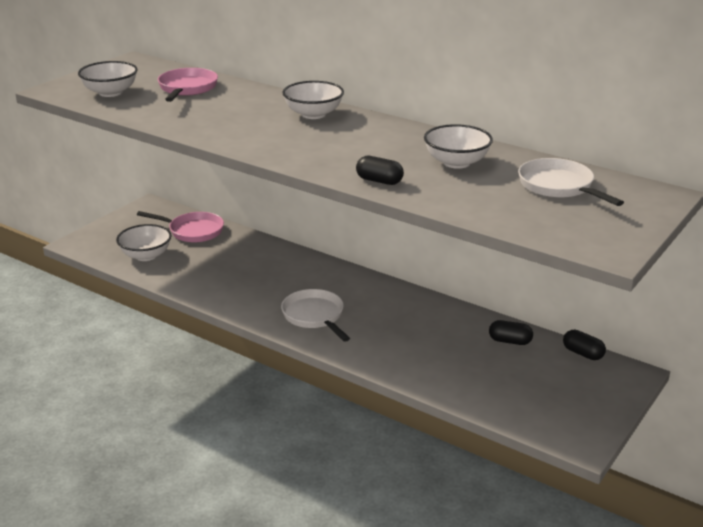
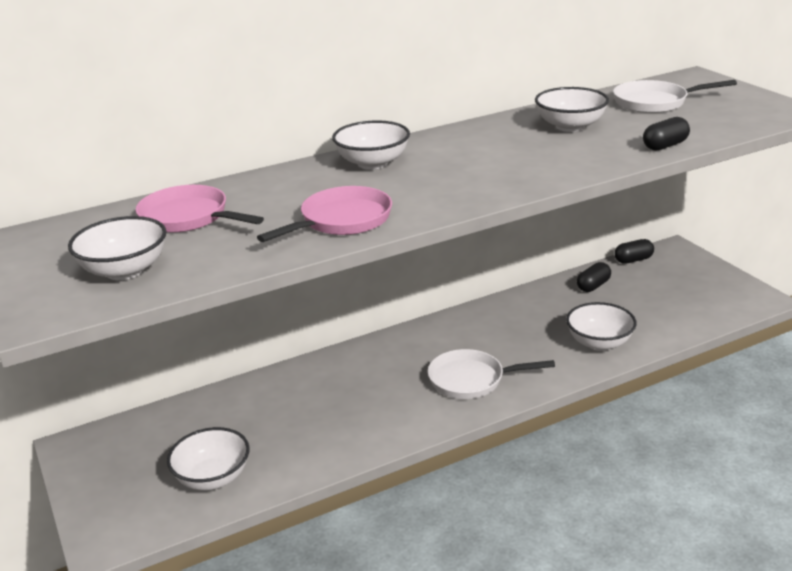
camera: 60 degrees left, 0 degrees up
pink pan [137,211,224,242] -> pink pan moved to [257,186,392,242]
black capsule [356,156,404,185] -> black capsule moved to [643,117,690,151]
none -> white bowl [566,302,637,351]

